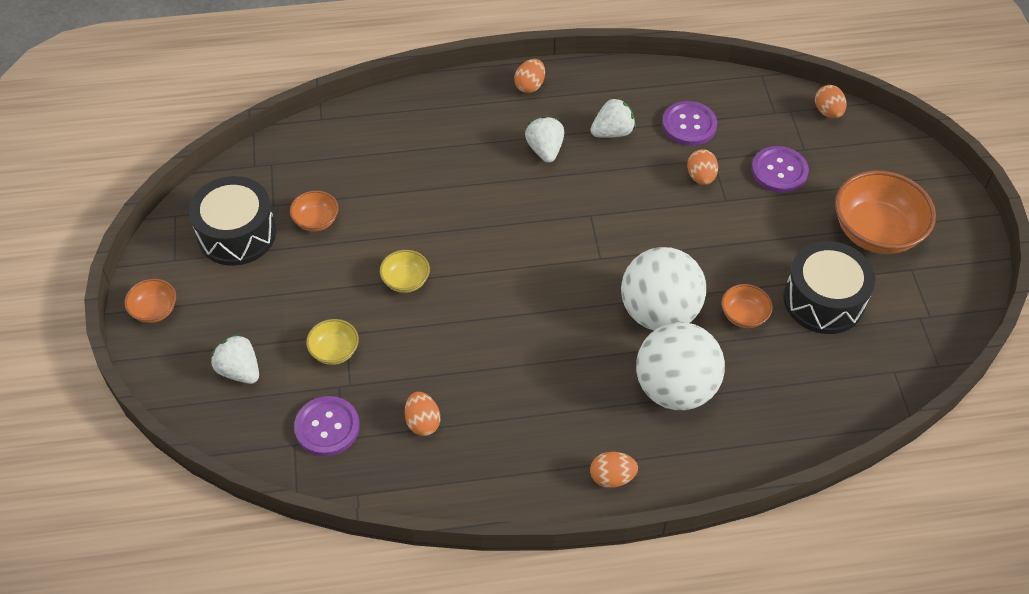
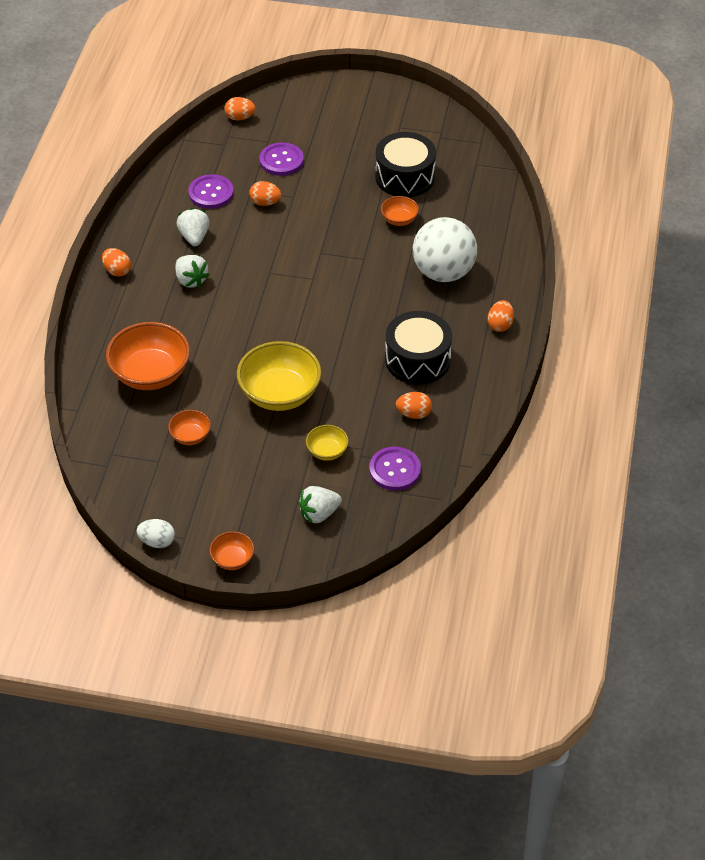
camera: 70 degrees left, 5 degrees down
black drum [189,176,276,266] -> black drum moved to [385,311,452,384]
yellow bowl [380,250,430,293] -> yellow bowl [237,341,322,411], size x2.02
white strawberry [525,116,564,163] -> white strawberry turned 135 degrees counterclockwise [175,255,209,288]
white ball [621,247,706,330] -> none
orange bowl [835,170,936,254] -> orange bowl moved to [106,322,190,390]
none -> white egg [137,519,175,548]

